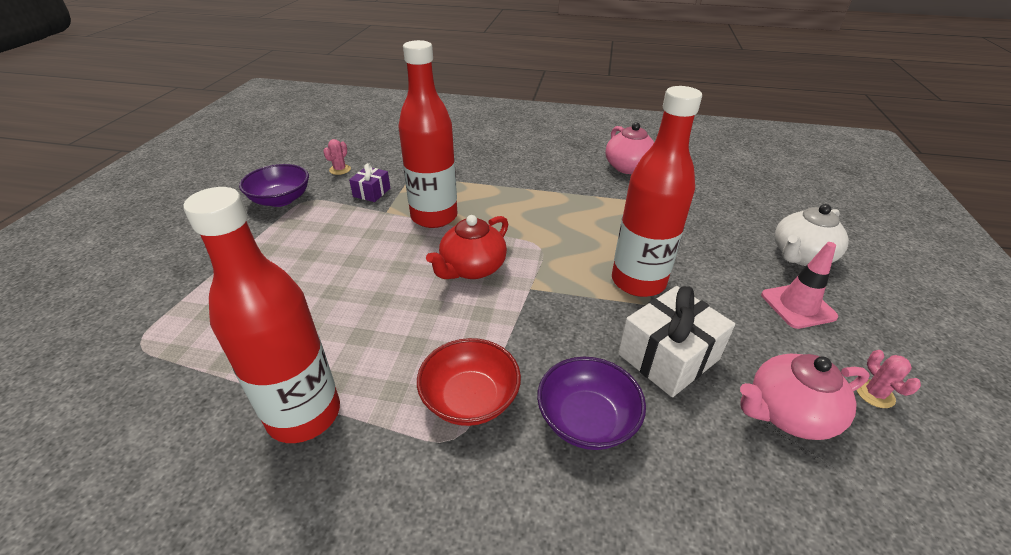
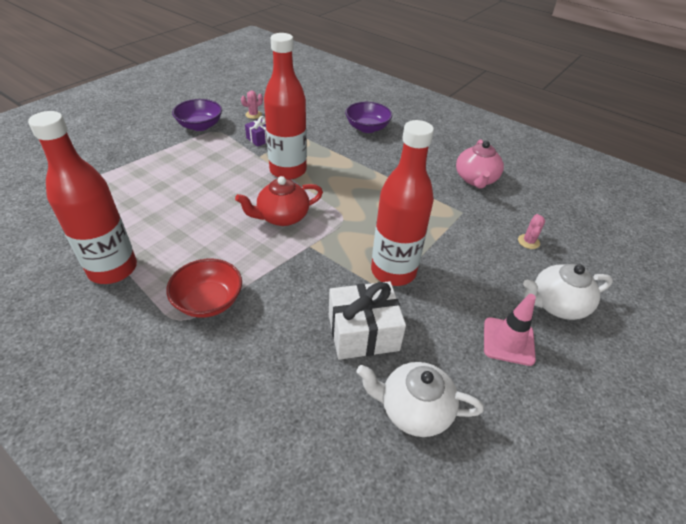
camera: 25 degrees right, 5 degrees up
purple bowl [537,357,646,450] -> purple bowl moved to [345,102,392,133]
pink teapot [740,354,870,440] -> white teapot [356,362,484,437]
pink cactus [857,350,921,408] -> pink cactus moved to [518,214,545,249]

